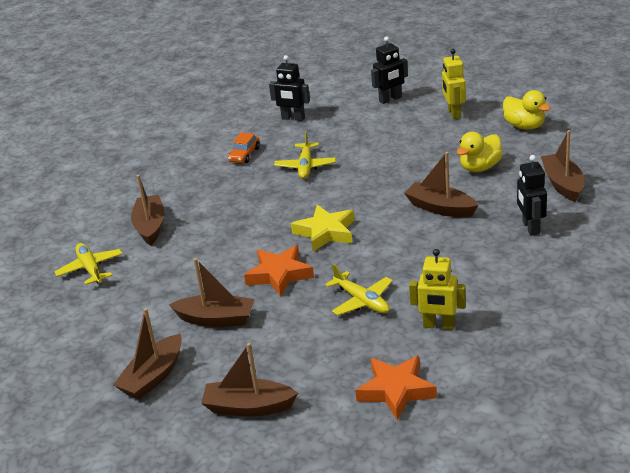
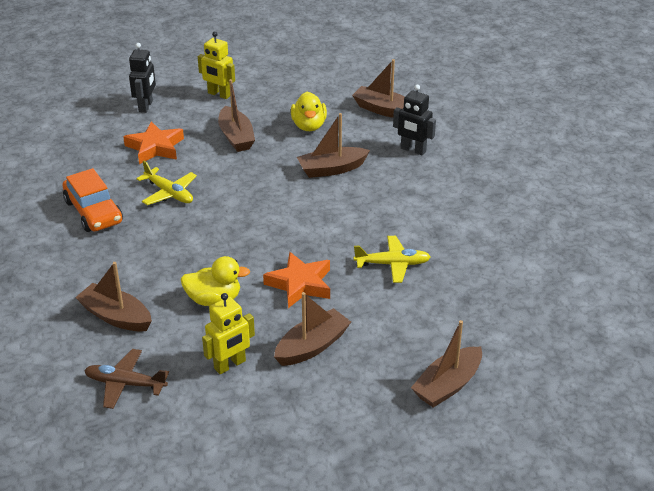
camera: 55 degrees left, 5 degrees up
yellow plane [54,243,123,285] -> brown plane [84,349,169,409]
brown boat [113,308,182,400] -> brown boat moved to [218,79,255,152]
orange car [228,132,260,163] -> orange car [63,168,123,232], size x1.68
black robot [269,55,310,121] -> none
yellow star [291,205,355,252] -> none
orange star [355,356,437,420] -> orange star moved to [123,121,184,164]
yellow robot [409,249,466,330] -> yellow robot moved to [202,293,255,374]
yellow duck [503,90,551,130] -> yellow duck moved to [180,256,250,306]

